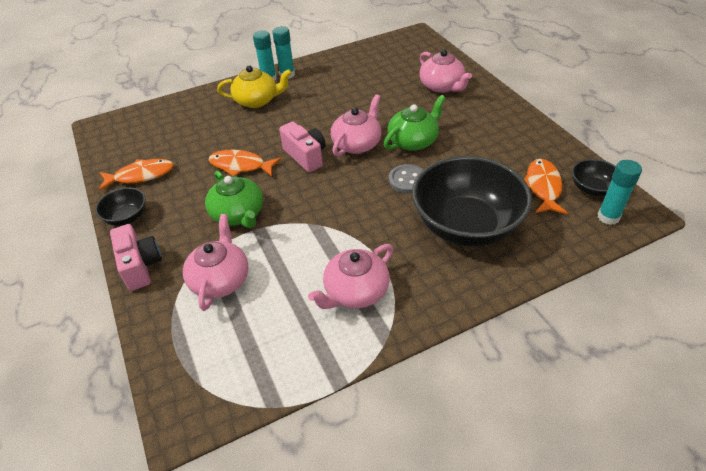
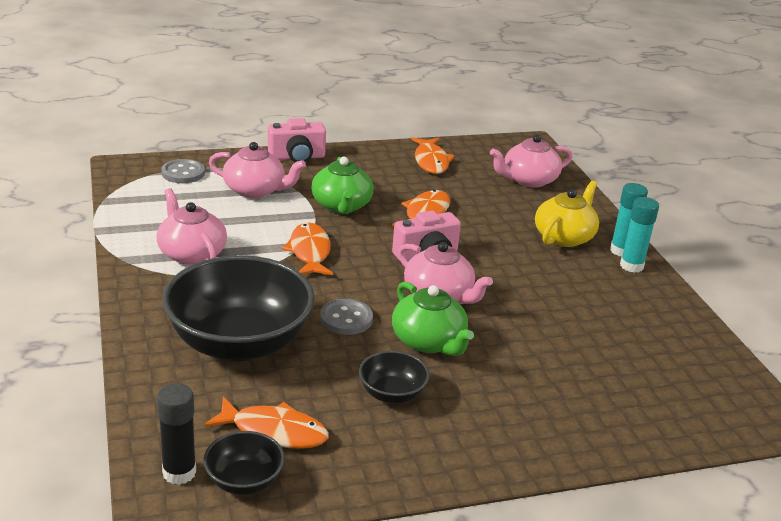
camera: 95 degrees right, 15 degrees down
black bowl [95,187,146,226] -> black bowl moved to [359,351,430,404]
green teapot [205,171,263,228] -> green teapot turned 75 degrees counterclockwise [311,157,374,214]
yellow teapot [217,65,292,108] -> yellow teapot turned 150 degrees counterclockwise [535,181,599,247]
pink teapot [419,50,472,93] -> pink teapot moved to [490,135,572,188]
turquoise glue stick [597,160,642,225] -> black glue stick [157,383,196,485]
none -> grey button [161,159,205,183]
none -> orange fish [282,222,333,275]

